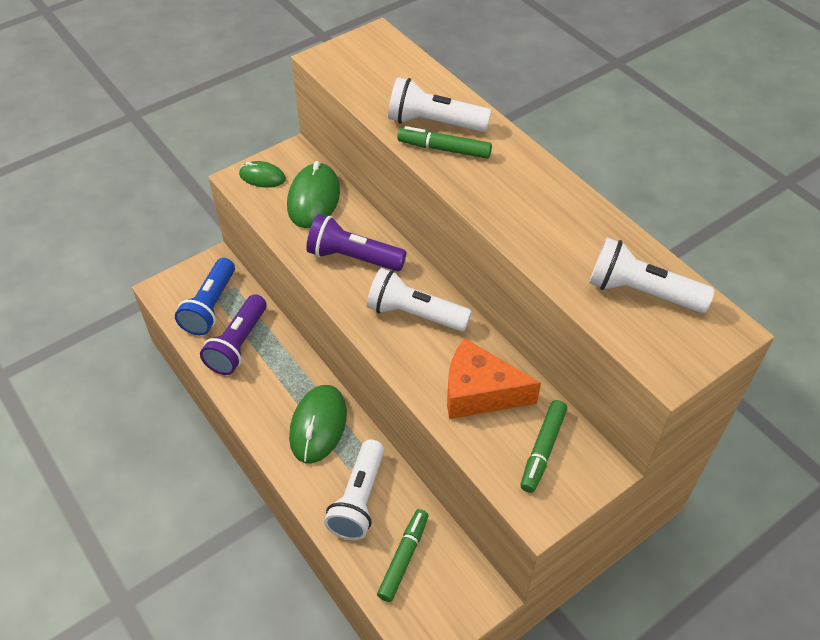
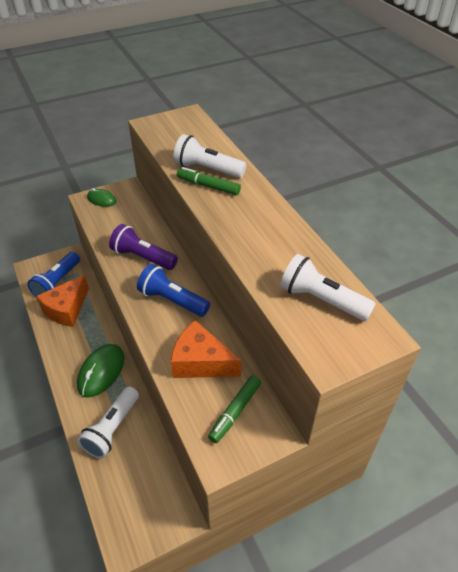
camera: 10 degrees right, 5 degrees down
purple flashlight [200,294,267,375] -> orange cheese [36,274,89,327]
green mouse [287,161,340,228] -> none
white flashlight [367,268,472,332] -> blue flashlight [137,264,210,317]
green marker [377,509,428,602] -> none

